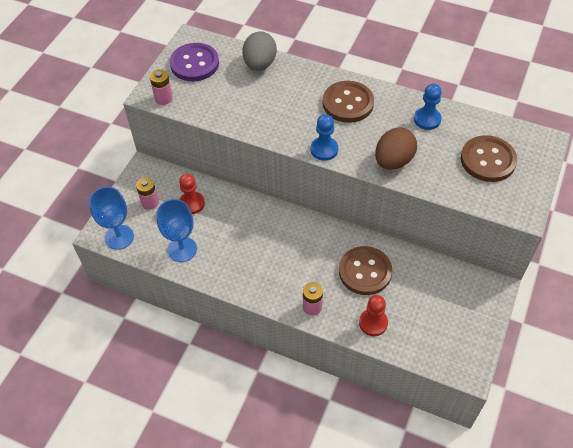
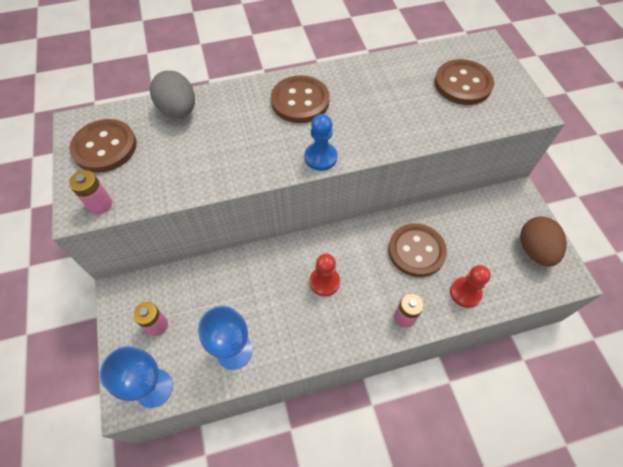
camera: 40 degrees left, 5 degrees up
purple button [170,43,219,81] -> brown button [69,119,137,173]
red pawn [179,174,205,214] -> red pawn moved to [310,254,340,296]
brown egg [375,127,417,170] -> brown egg moved to [520,216,567,266]
blue pawn [414,84,442,130] -> none

